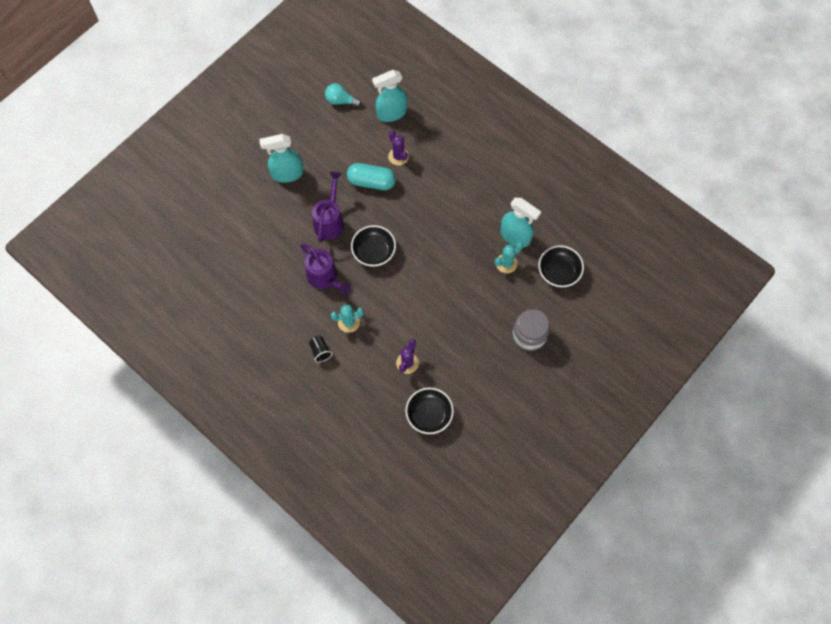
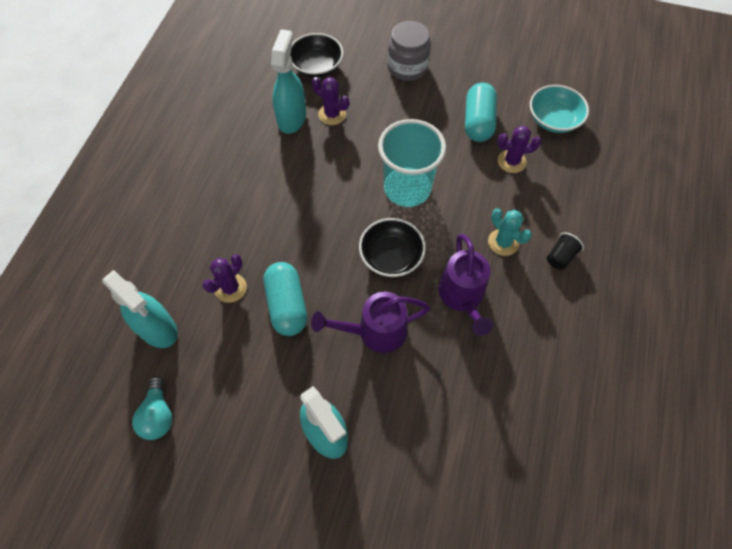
camera: 115 degrees left, 5 degrees down
purple watering can [301,243,351,295] -> purple watering can turned 150 degrees clockwise [439,234,493,336]
black bowl [405,388,454,434] -> turquoise bowl [530,85,589,133]
turquoise cactus [495,242,523,273] -> purple cactus [312,77,349,125]
none -> turquoise cup [378,119,446,207]
none -> turquoise capsule [465,83,497,142]

